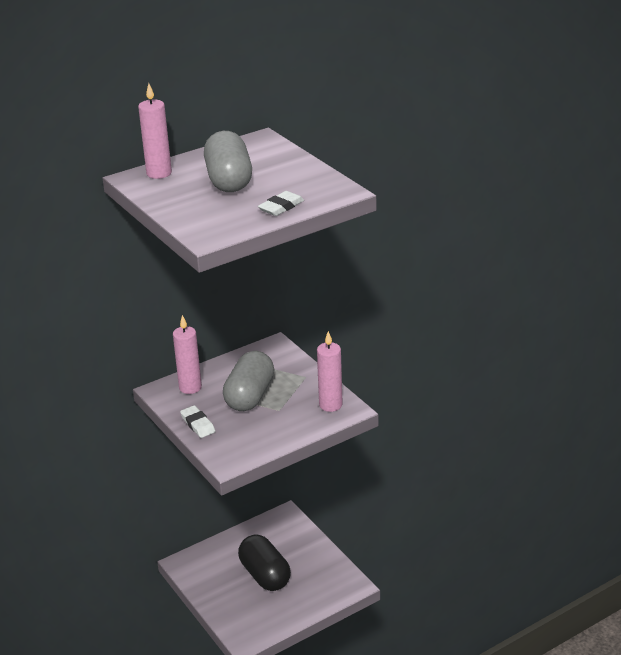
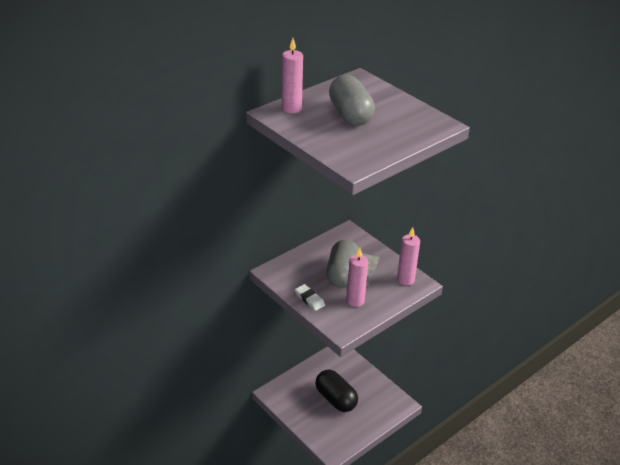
camera: 10 degrees left, 5 degrees up
pink candle [173,315,202,394] -> pink candle moved to [346,248,368,307]
white eraser [258,191,304,216] -> none

